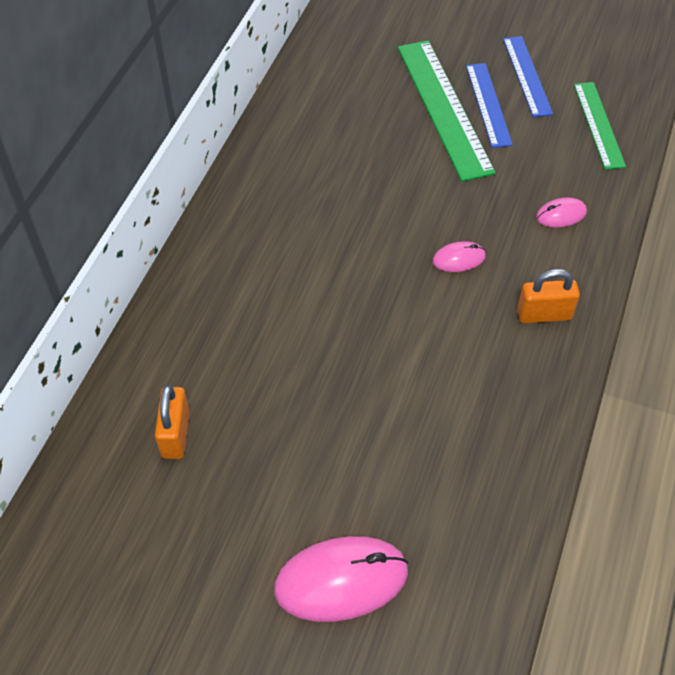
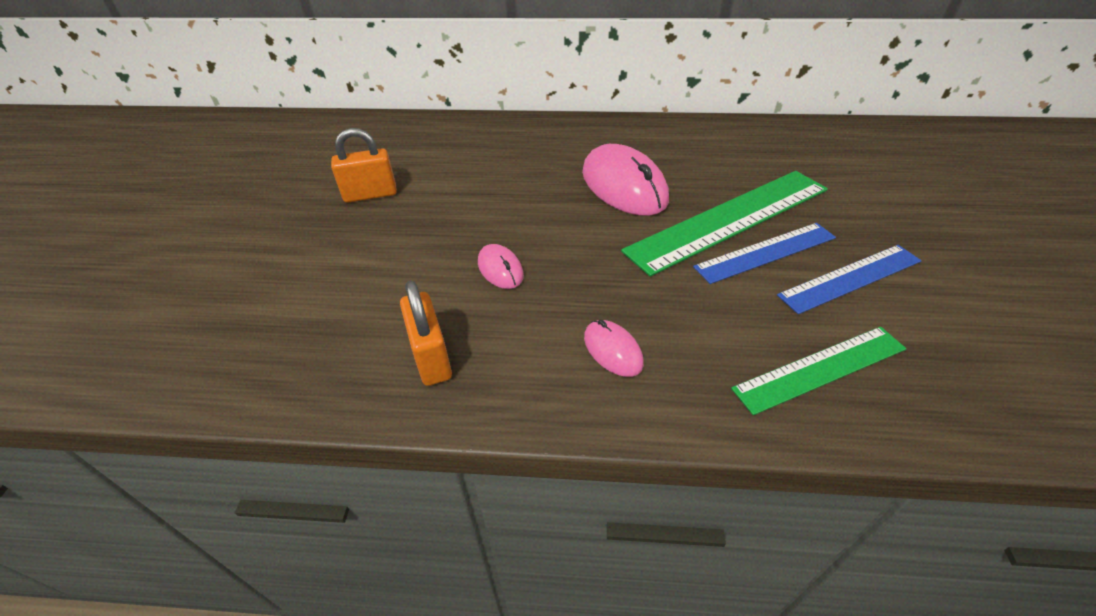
camera: 75 degrees right, 10 degrees down
orange padlock [155,385,190,459] -> orange padlock moved to [331,128,397,203]
pink mouse [274,536,408,622] -> pink mouse moved to [582,144,669,216]

